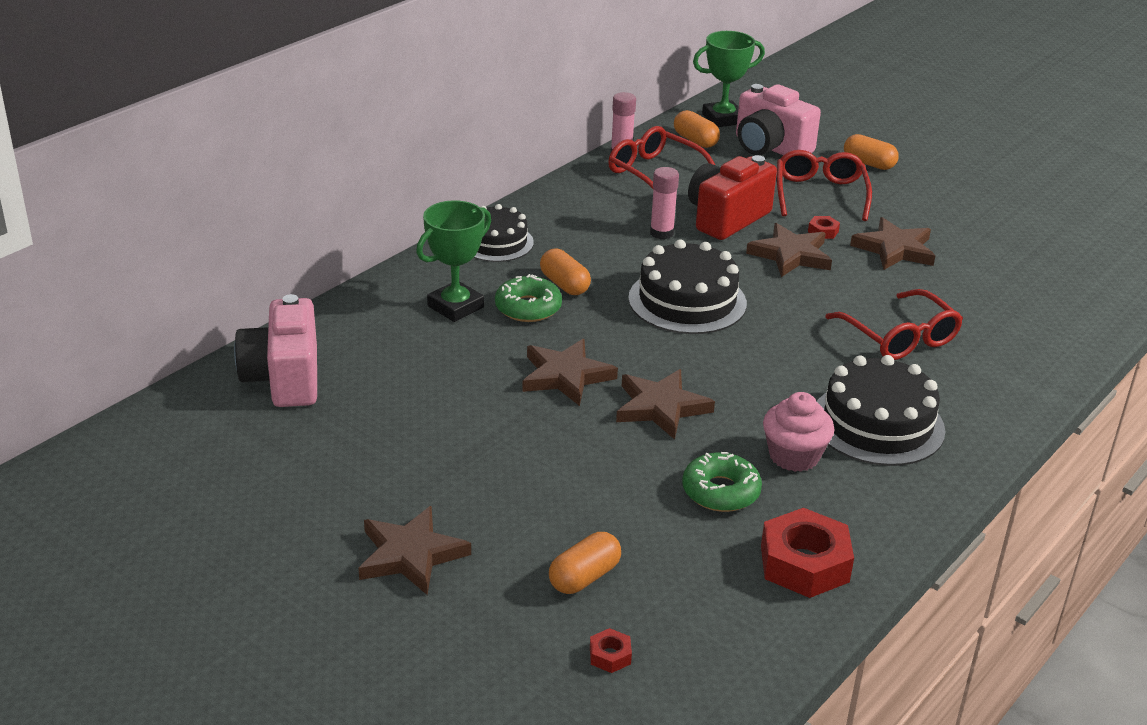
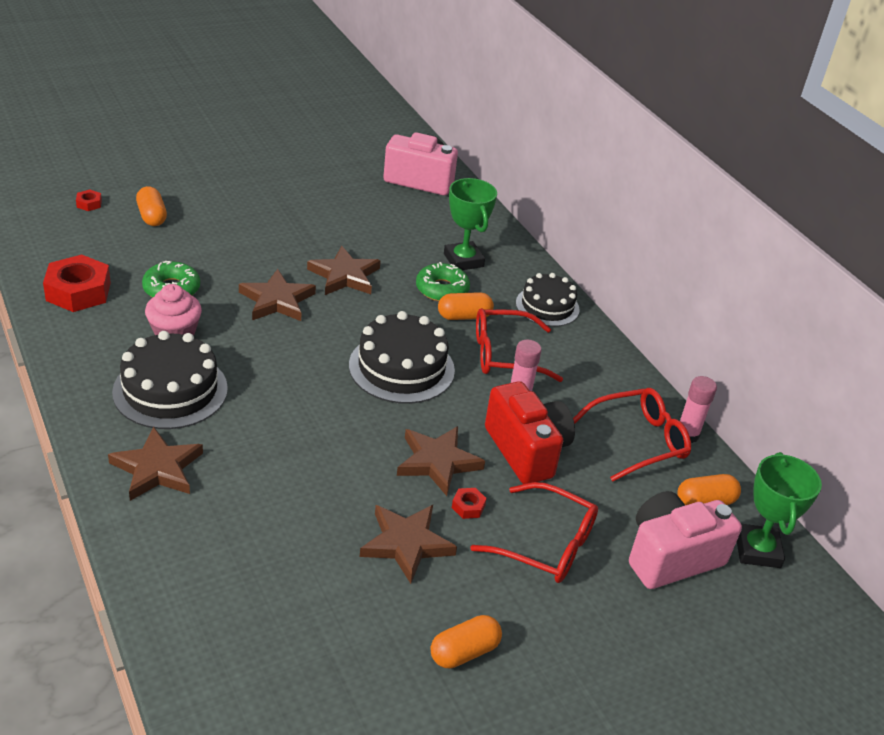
camera: 110 degrees right, 5 degrees up
brown star [359,506,471,595] -> brown star moved to [108,427,203,501]
red glasses [825,289,963,360] -> red glasses moved to [476,308,563,382]
orange capsule [844,134,899,170] -> orange capsule moved to [431,615,502,669]

